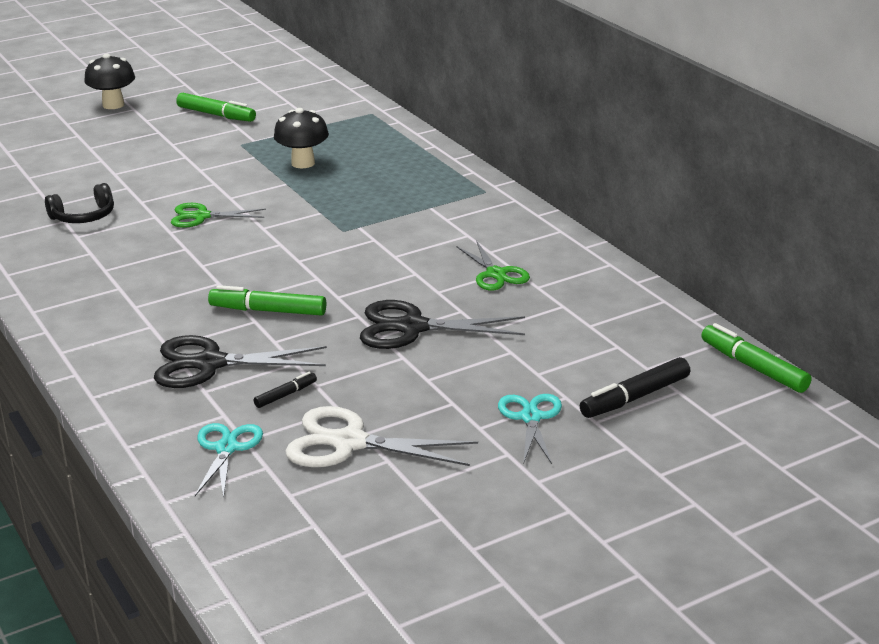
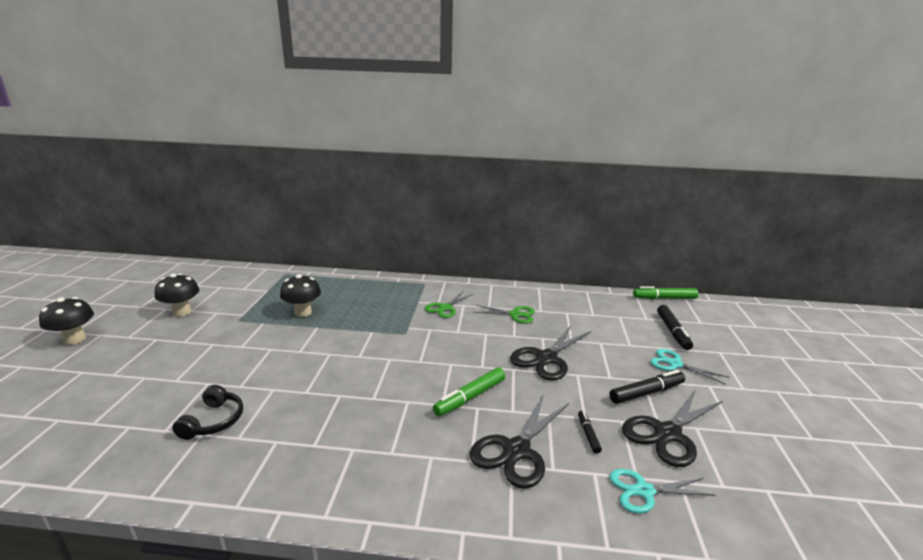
camera: 55 degrees left, 5 degrees down
green scissors [171,203,266,228] -> green scissors moved to [425,291,473,318]
green marker [176,93,256,122] -> black mushroom [155,273,199,317]
turquoise scissors [195,423,263,499] -> turquoise scissors turned 45 degrees counterclockwise [609,469,715,514]
white scissors [285,406,478,467] -> black scissors [622,390,723,467]
none -> black marker [610,370,685,404]

